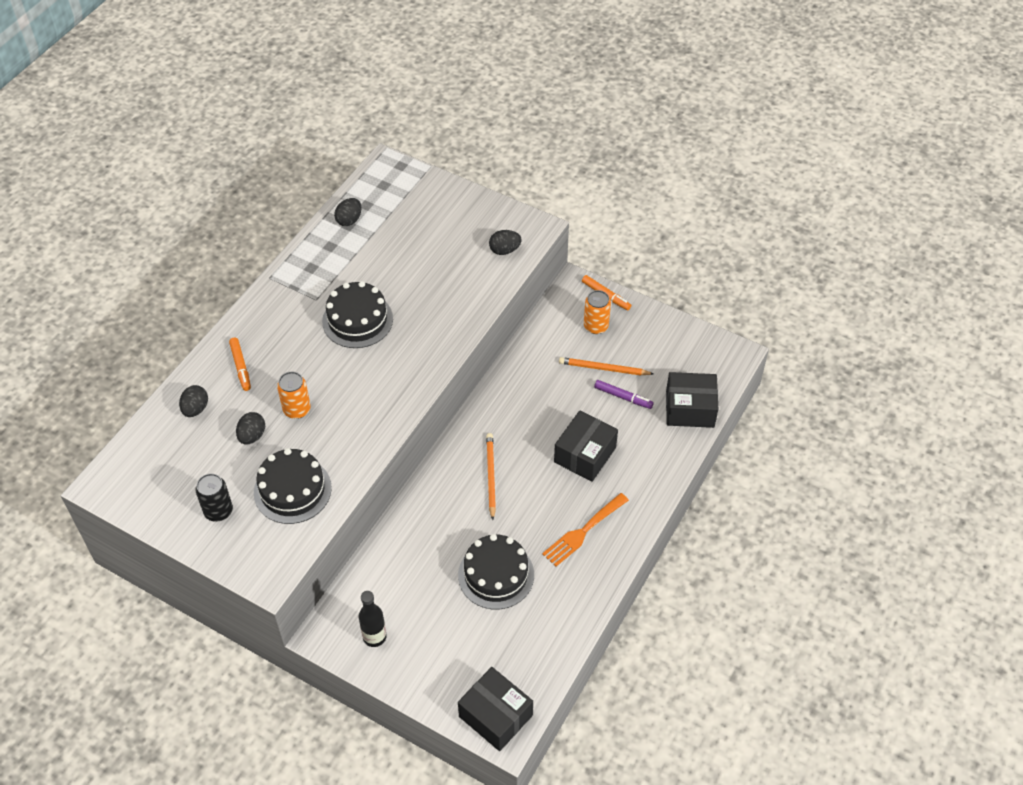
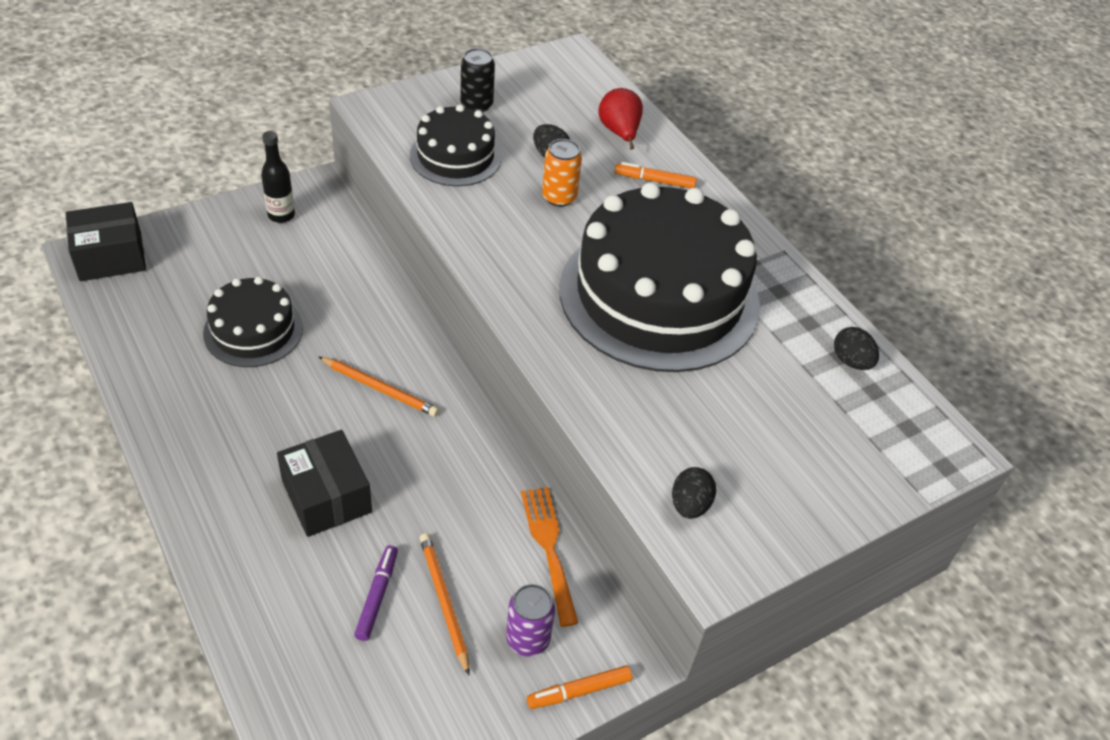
camera: 115 degrees right, 5 degrees down
black egg [179,385,208,417] -> red pear [598,88,643,149]
black cake [322,281,393,348] -> black cake [560,182,760,372], size x1.98
orange fork [542,493,629,567] -> orange fork moved to [521,487,578,627]
orange pencil [559,357,654,376] -> orange pencil turned 60 degrees counterclockwise [420,533,470,675]
orange can [584,290,611,334] -> purple can [506,584,555,657]
purple marker [594,380,654,409] -> purple marker turned 135 degrees clockwise [354,545,398,641]
black box [666,372,718,428] -> none

